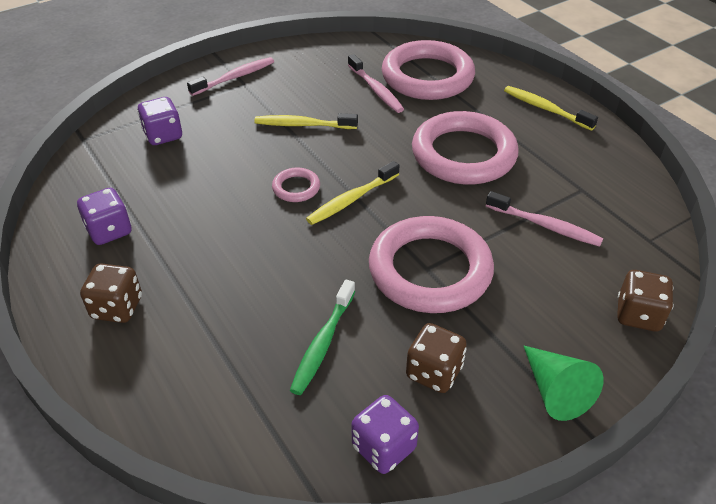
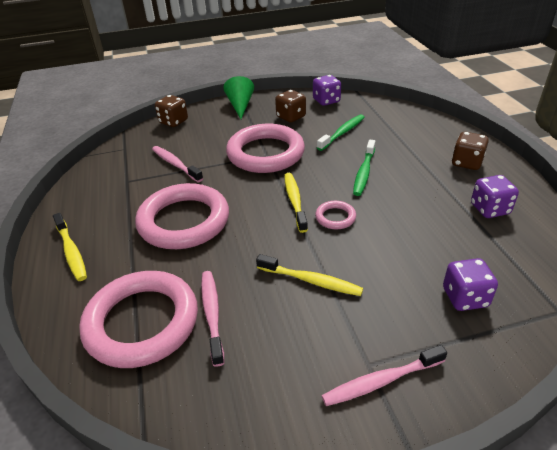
camera: 160 degrees left, 5 degrees down
yellow toothbrush [306,161,399,225] -> yellow toothbrush turned 75 degrees counterclockwise [284,173,308,233]
none -> green toothbrush [353,140,376,196]

